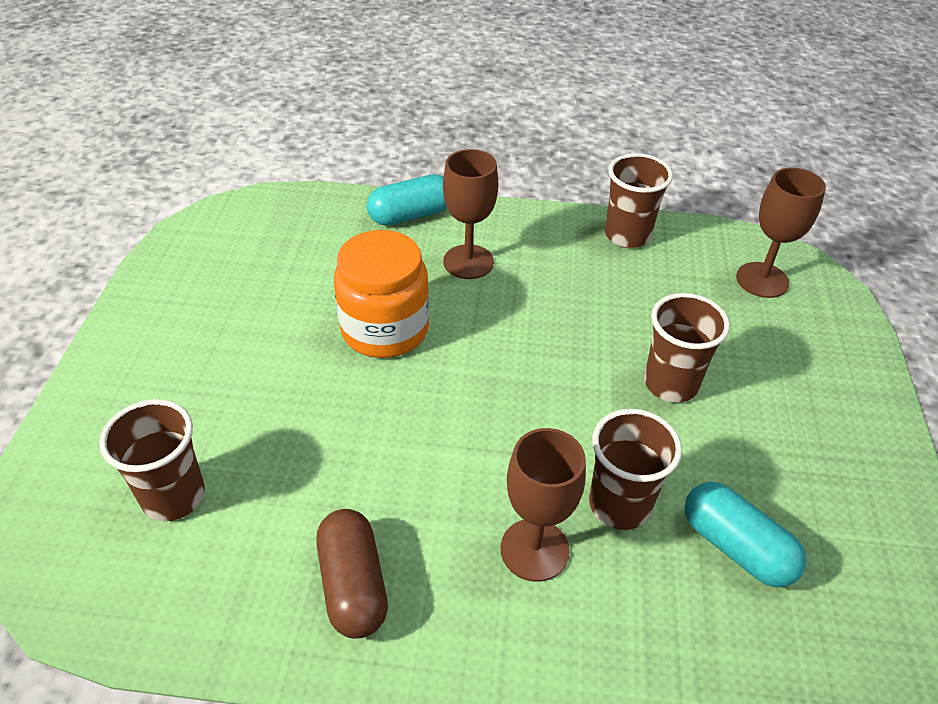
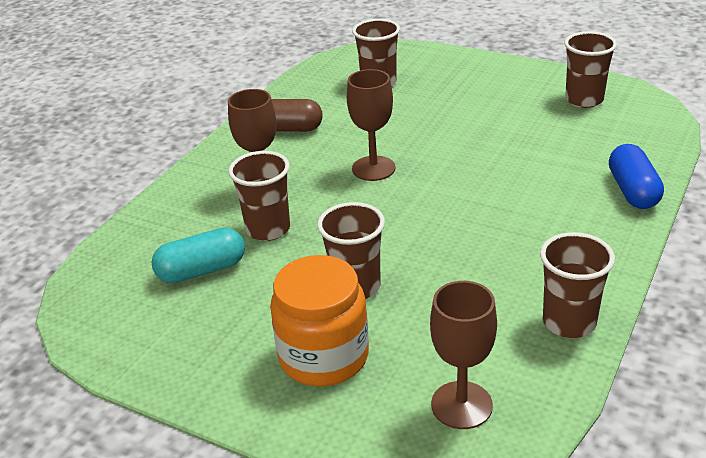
camera: 115 degrees right, 10 degrees down
orange jar [334,230,429,358] -> orange jar moved to [270,255,369,386]
turquoise capsule [367,174,447,226] -> blue capsule [609,144,664,209]
brown goblet [443,149,498,279] -> brown goblet moved to [347,69,395,181]
none -> brown cup [564,31,617,108]

